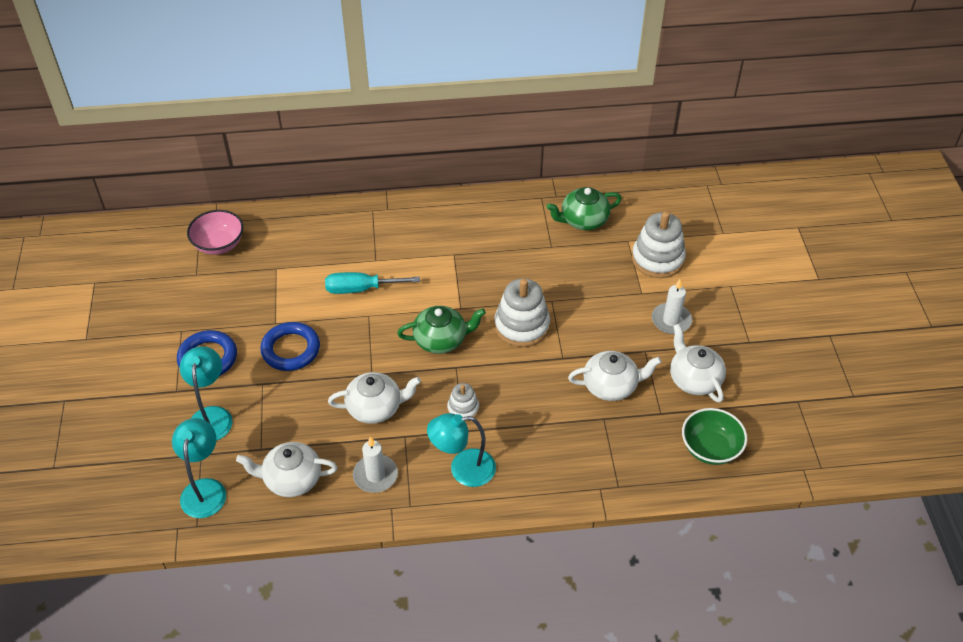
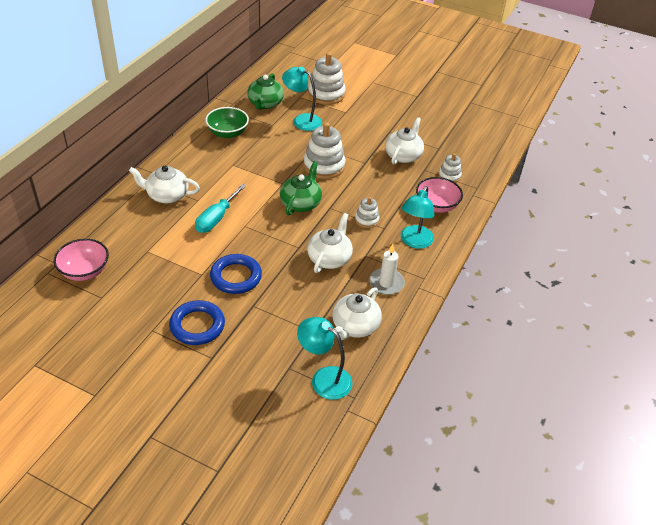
camera: 60 degrees left, 5 degrees down
turquoise lamp [180,346,233,441] -> turquoise lamp moved to [282,67,322,131]
white candle [652,279,692,334] -> none
white teapot [670,324,726,403] -> white teapot moved to [129,166,200,203]
green bowl [682,408,747,465] -> green bowl moved to [205,107,249,138]
none -> pink bowl [416,177,463,213]
none -> white stacking toy [438,153,462,183]

